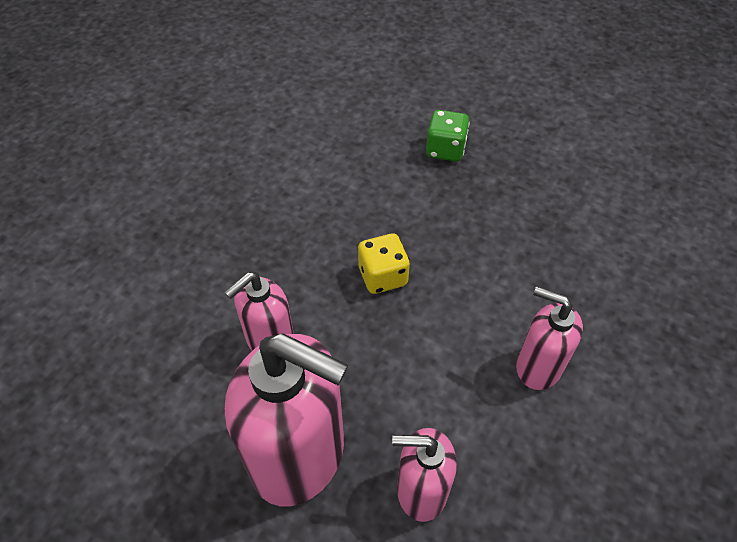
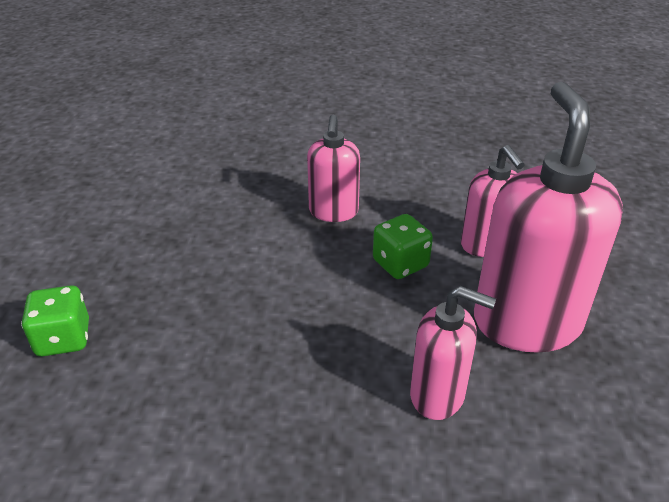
camera: 115 degrees left, 15 degrees down
yellow dice [358,233,410,294] -> none
none -> green dice [373,214,433,279]

